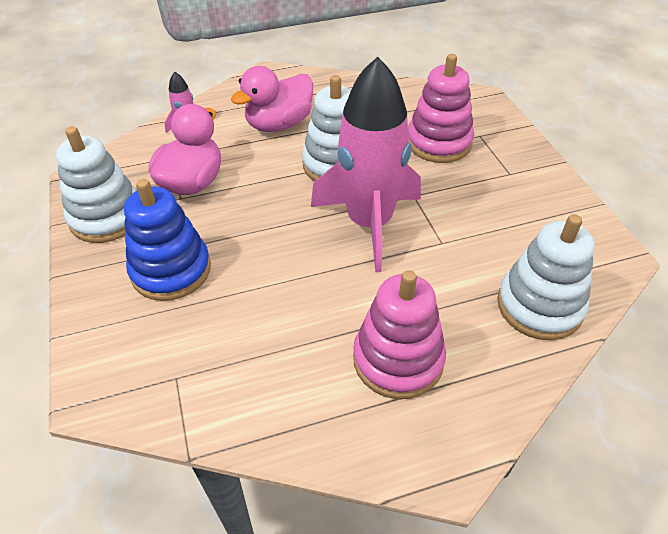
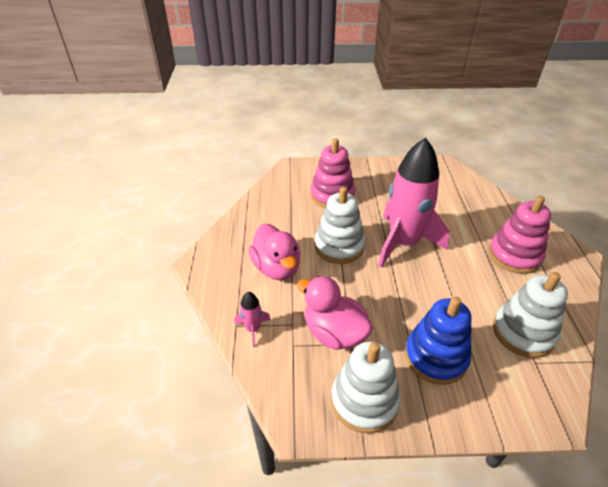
camera: 75 degrees left, 5 degrees down
white stacking toy [497,214,595,340] -> white stacking toy moved to [493,272,568,358]

